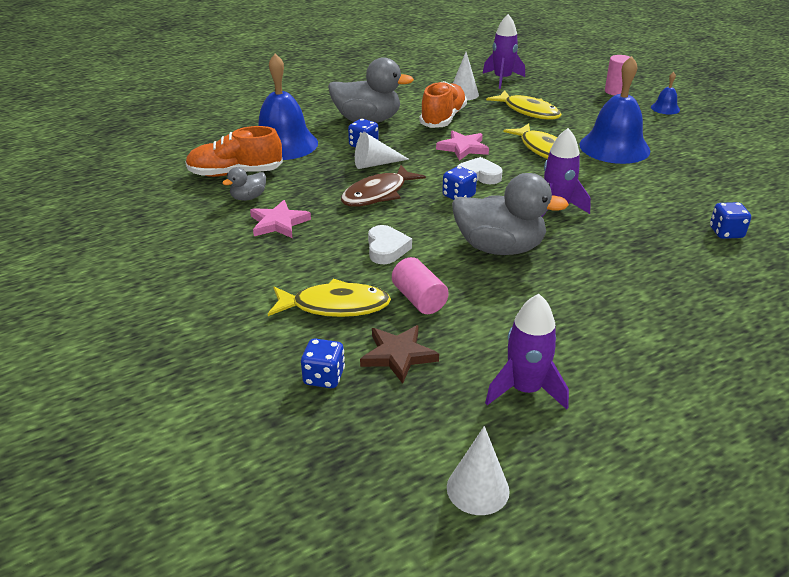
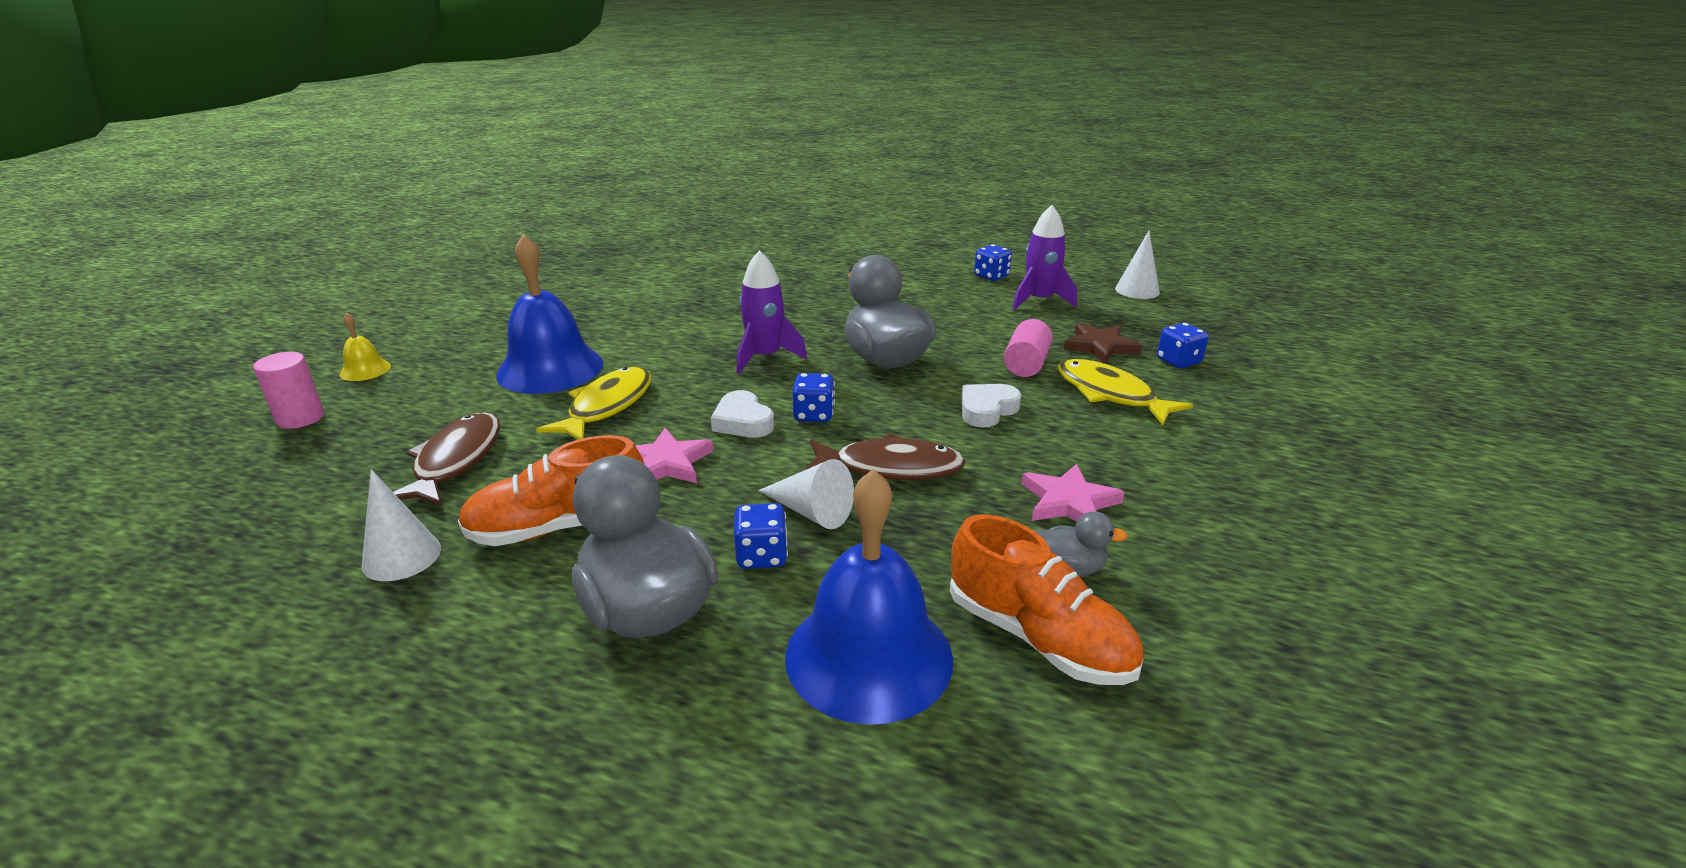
camera: 130 degrees left, 5 degrees down
purple rocket [483,14,525,89] -> none
yellow fish [486,90,562,120] -> brown fish [393,412,500,506]
blue bell [651,72,680,114] -> yellow bell [340,313,391,381]
blue dice [710,202,751,239] -> blue dice moved to [974,244,1012,281]

